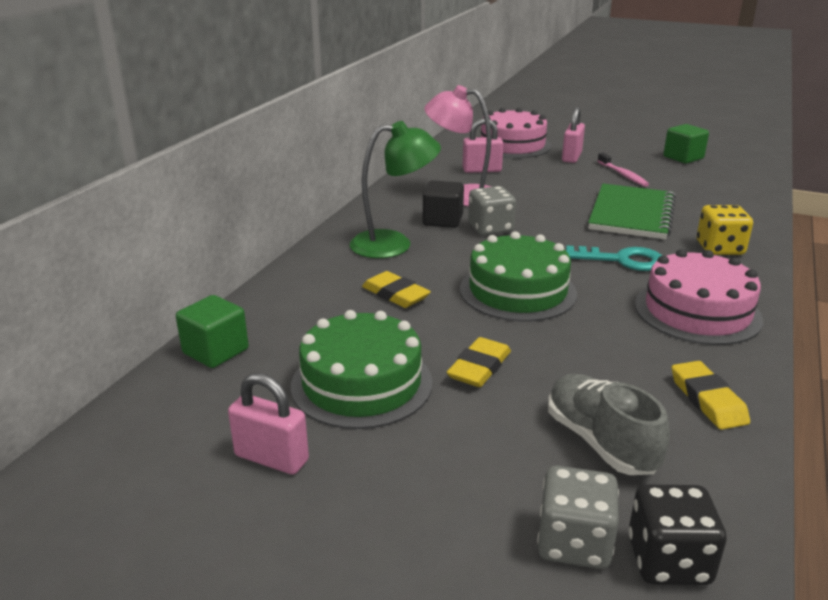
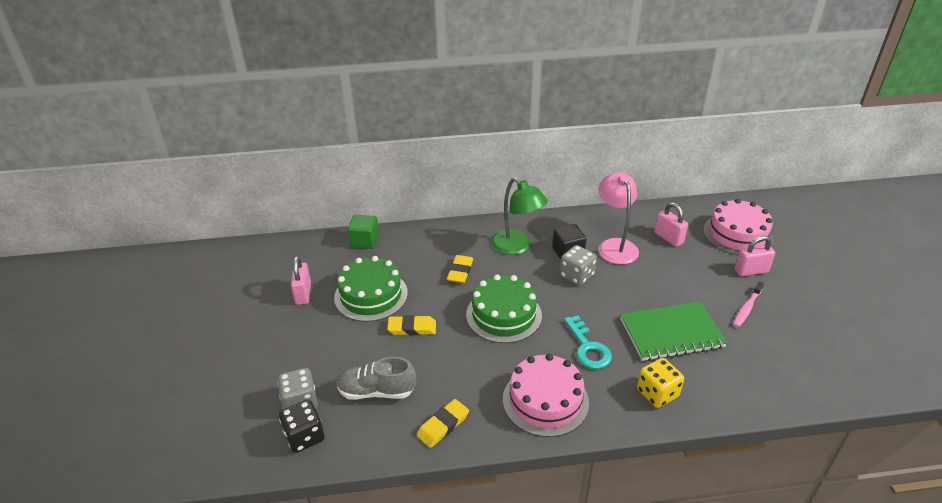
camera: 60 degrees right, 10 degrees up
grey shoe [548,374,670,475] -> grey shoe turned 120 degrees counterclockwise [336,357,416,400]
green cube [663,124,709,164] -> none

